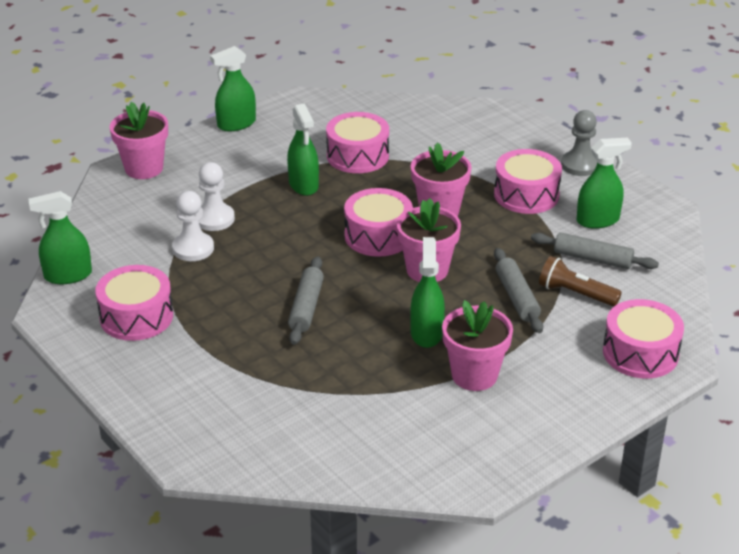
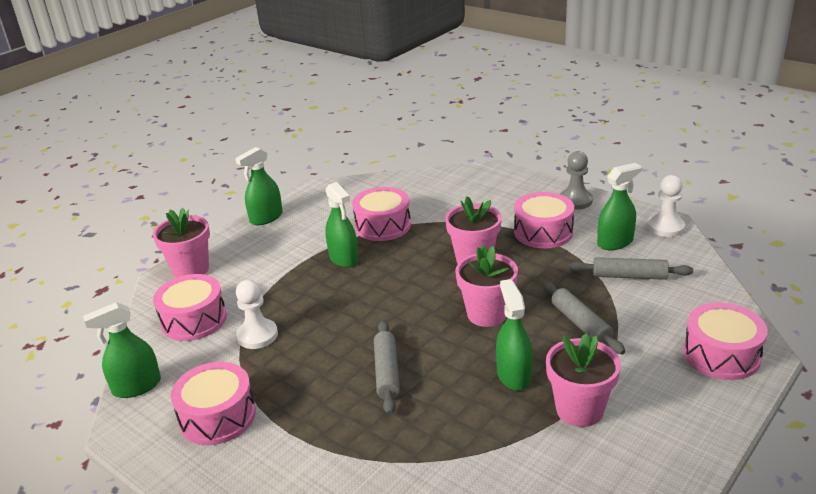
camera: 10 degrees left, 5 degrees down
white pawn [198,162,235,231] -> white pawn moved to [648,175,685,237]
pink drum [344,188,413,257] -> pink drum moved to [153,274,227,341]
brown flashlight [539,256,622,307] -> none

